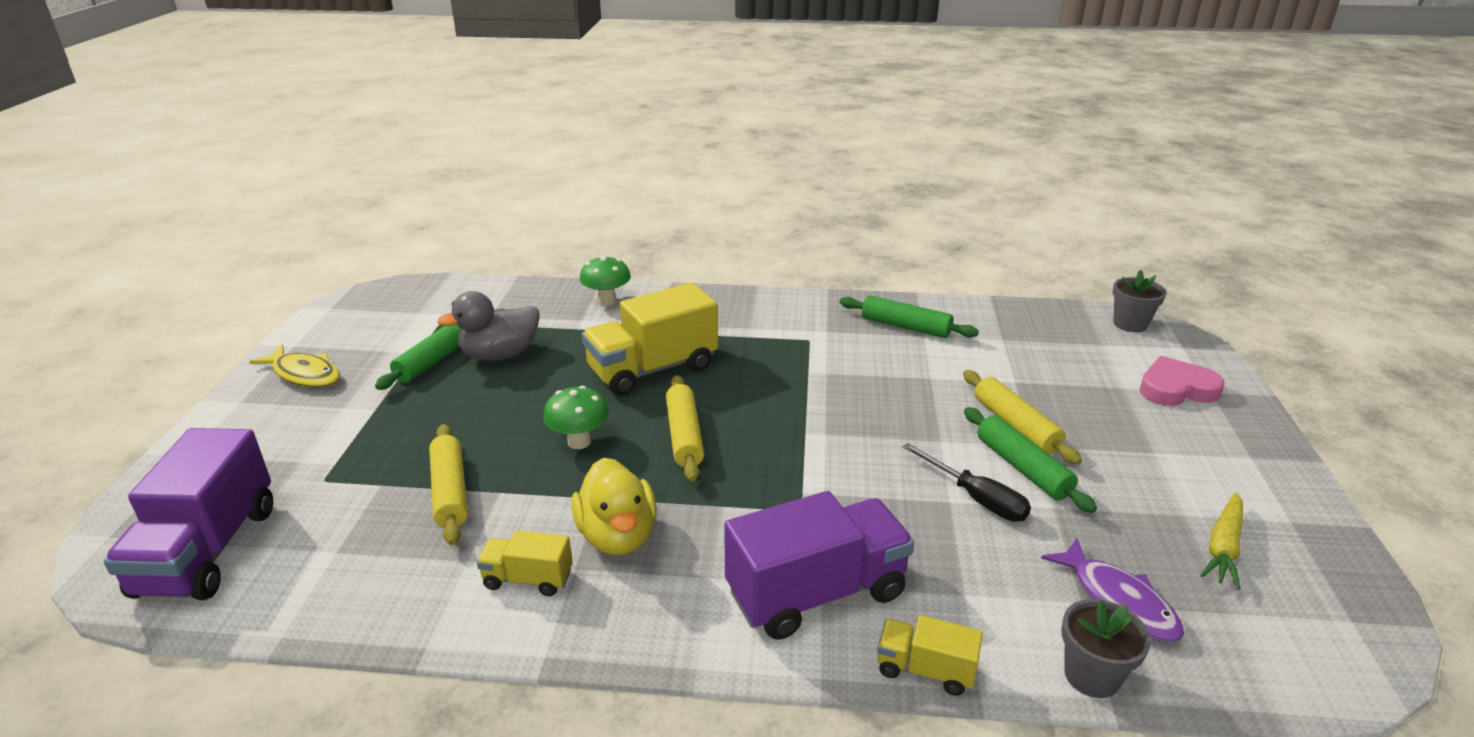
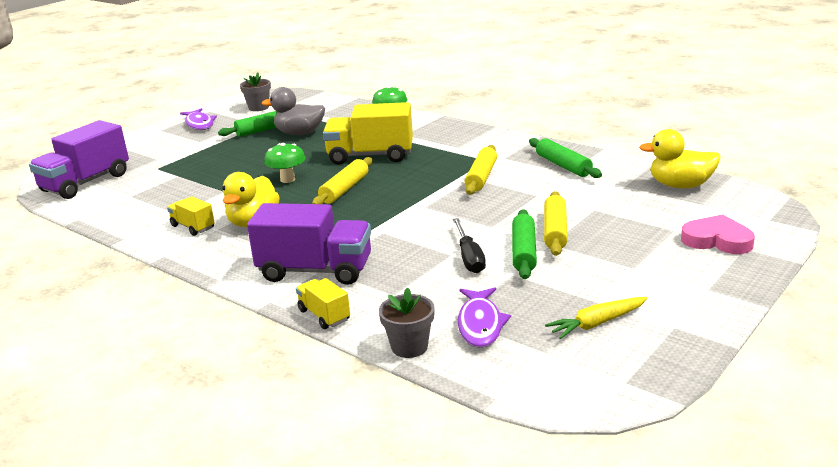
camera: 35 degrees right, 5 degrees down
yellow fish [249,345,340,387] -> purple fish [180,108,217,130]
yellow rolling pin [429,424,468,545] -> yellow rolling pin moved to [465,145,497,195]
grey flower pot [1113,270,1166,332] -> grey flower pot moved to [240,72,271,111]
none -> yellow duck [639,129,721,188]

